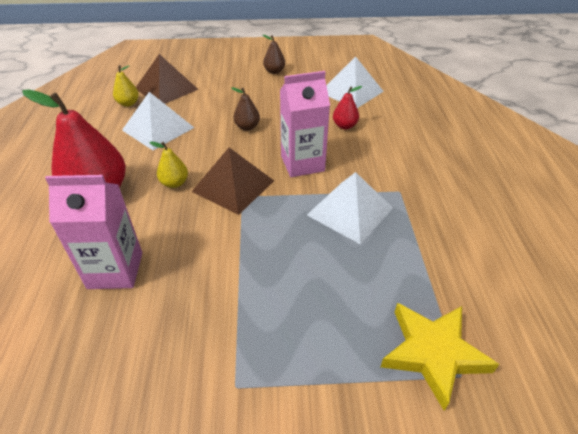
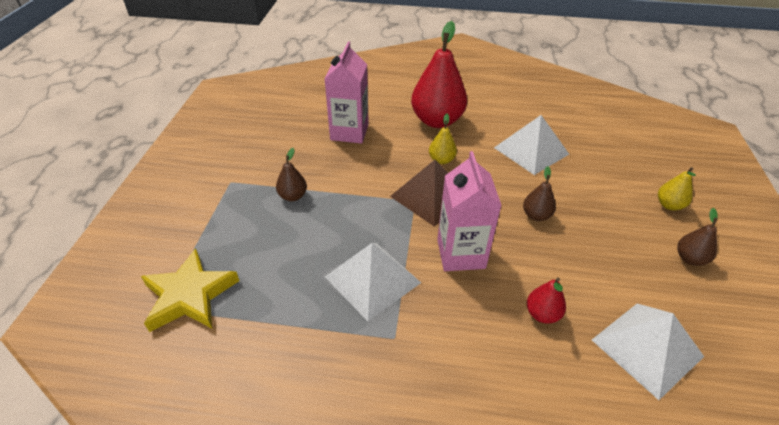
camera: 100 degrees right, 0 degrees up
yellow pear [113,65,139,107] -> yellow pear moved to [658,167,696,210]
brown pyramid [136,54,199,104] -> none
none -> brown pear [276,148,307,201]

